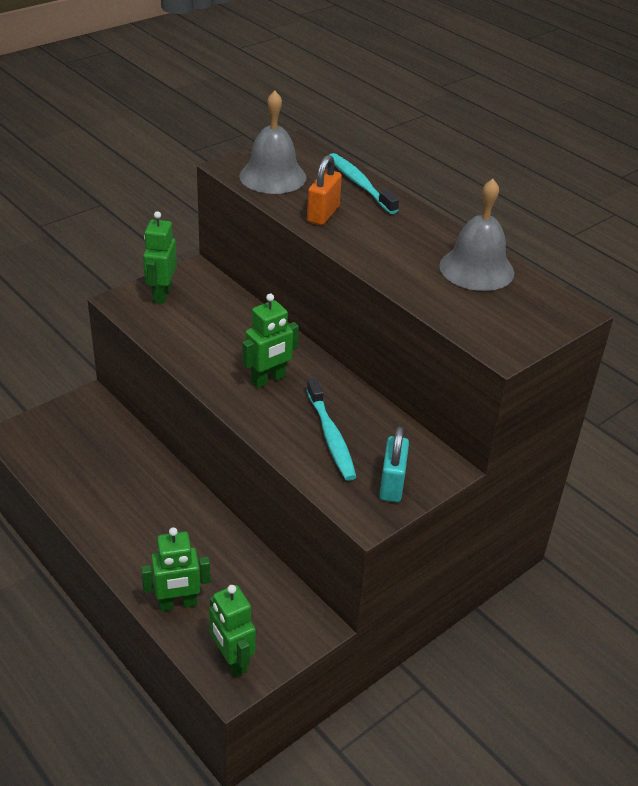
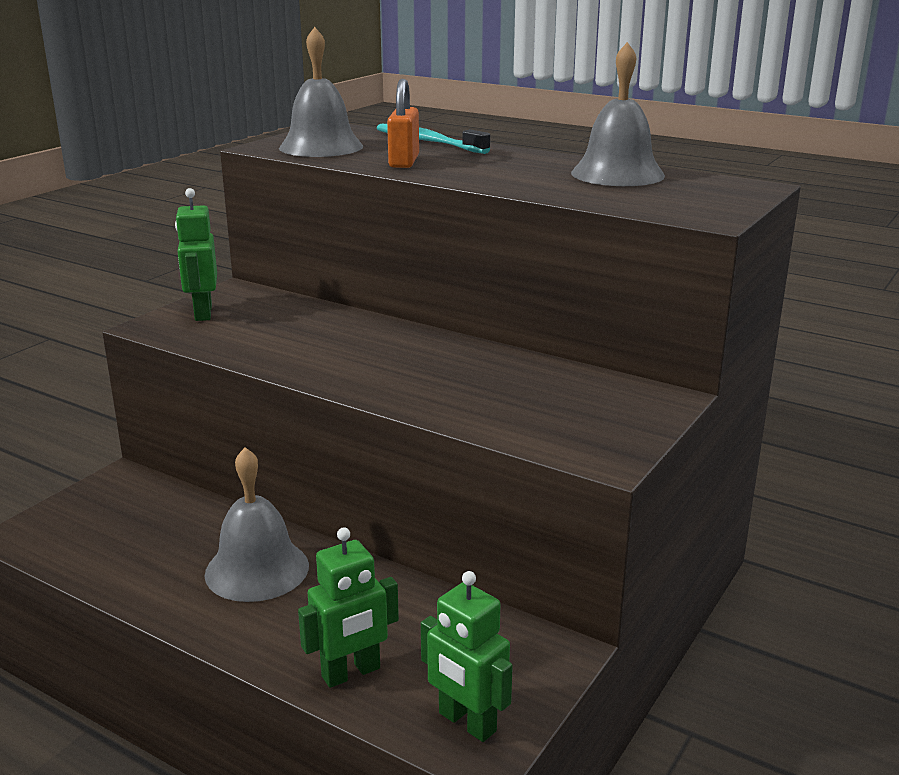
camera: 15 degrees left, 15 degrees down
green robot [242,294,299,388] -> none
turquoise toothbrush [306,378,356,481] -> none
turquoise padlock [380,427,409,502] -> none
none -> grey bell [205,447,309,602]

